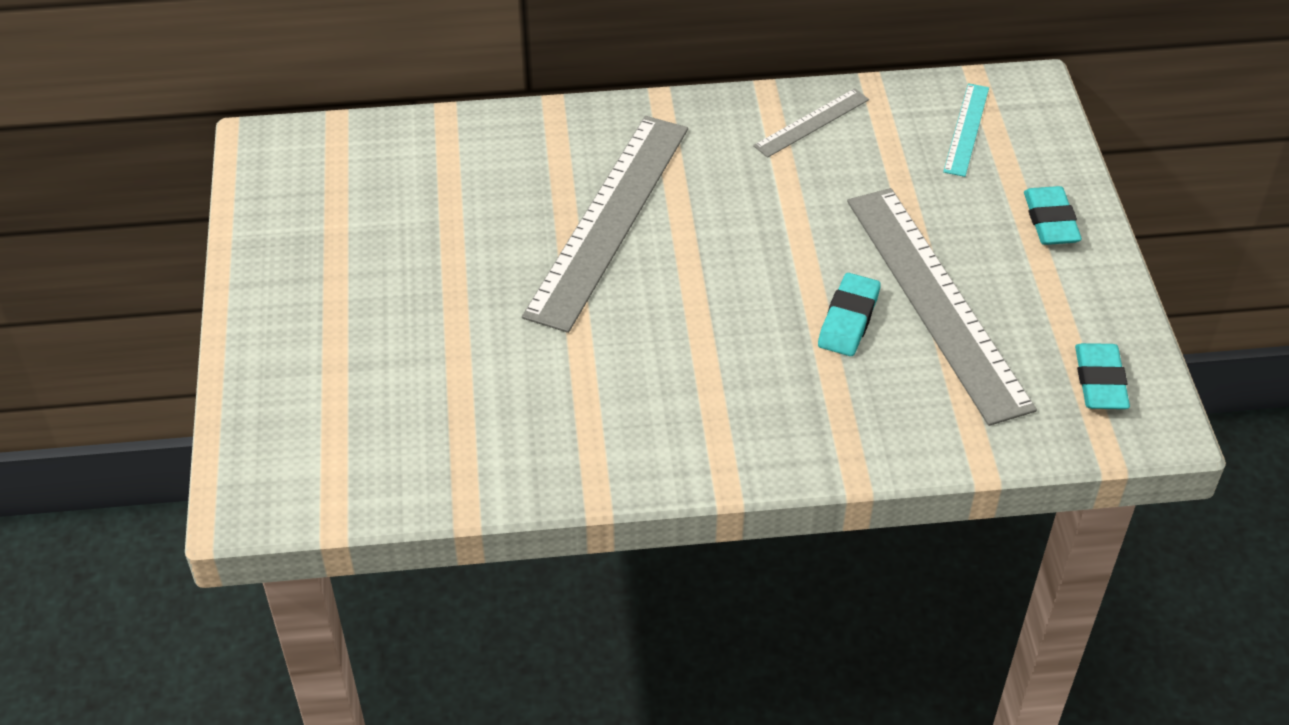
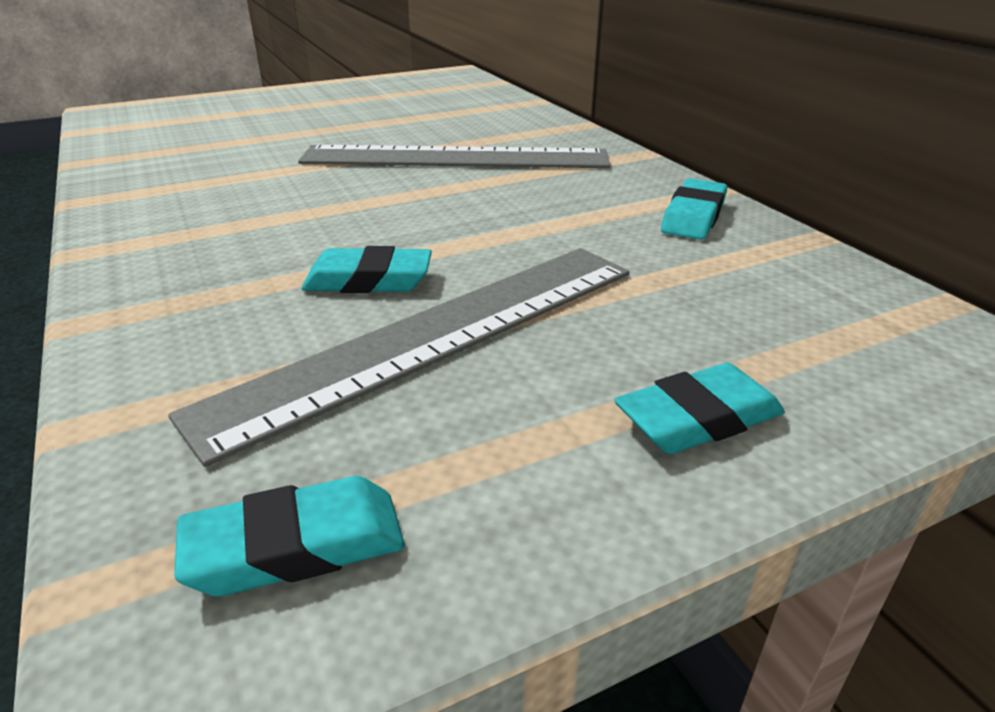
camera: 70 degrees right, 15 degrees down
grey ruler [753,88,869,158] -> turquoise eraser [661,178,727,240]
turquoise ruler [943,83,989,177] -> none

